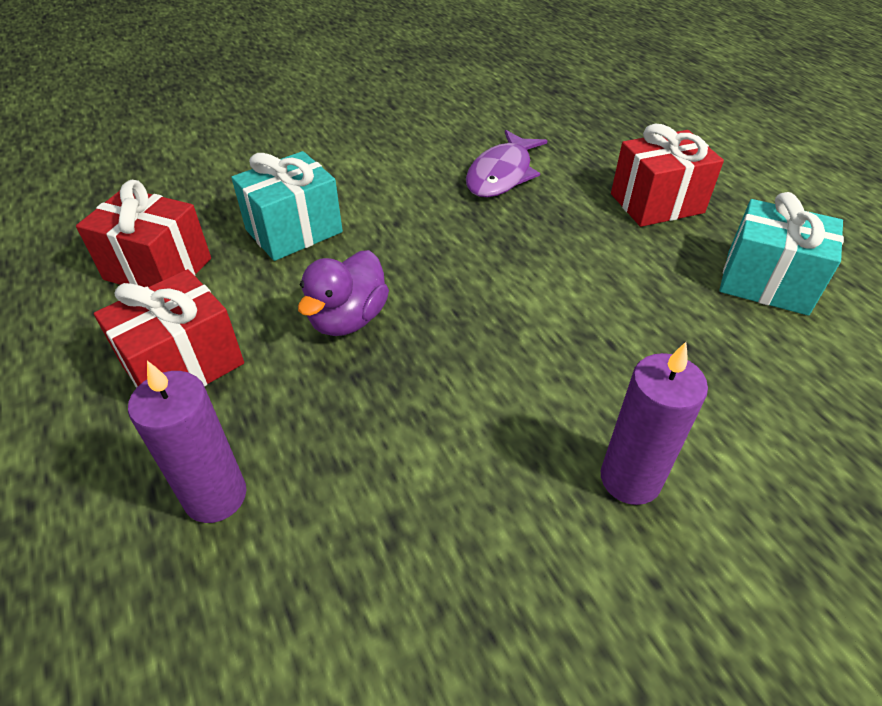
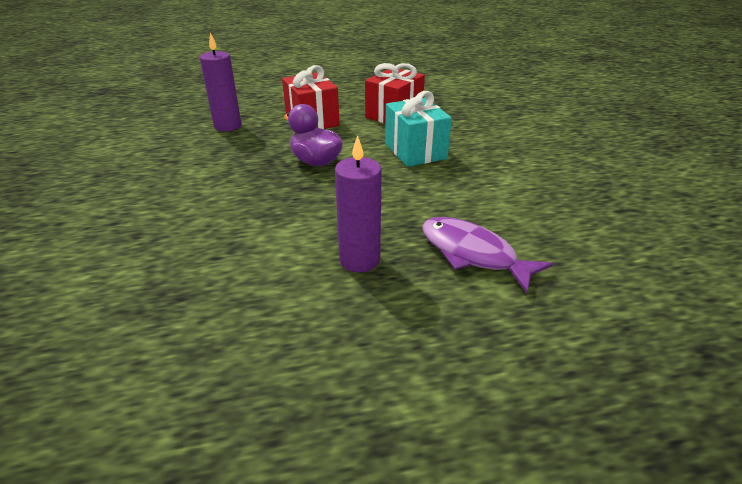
camera: 105 degrees right, 10 degrees down
purple candle [601,342,708,505] -> purple candle moved to [335,135,382,272]
red gift [611,124,724,227] -> none
turquoise gift [719,192,844,316] -> none

